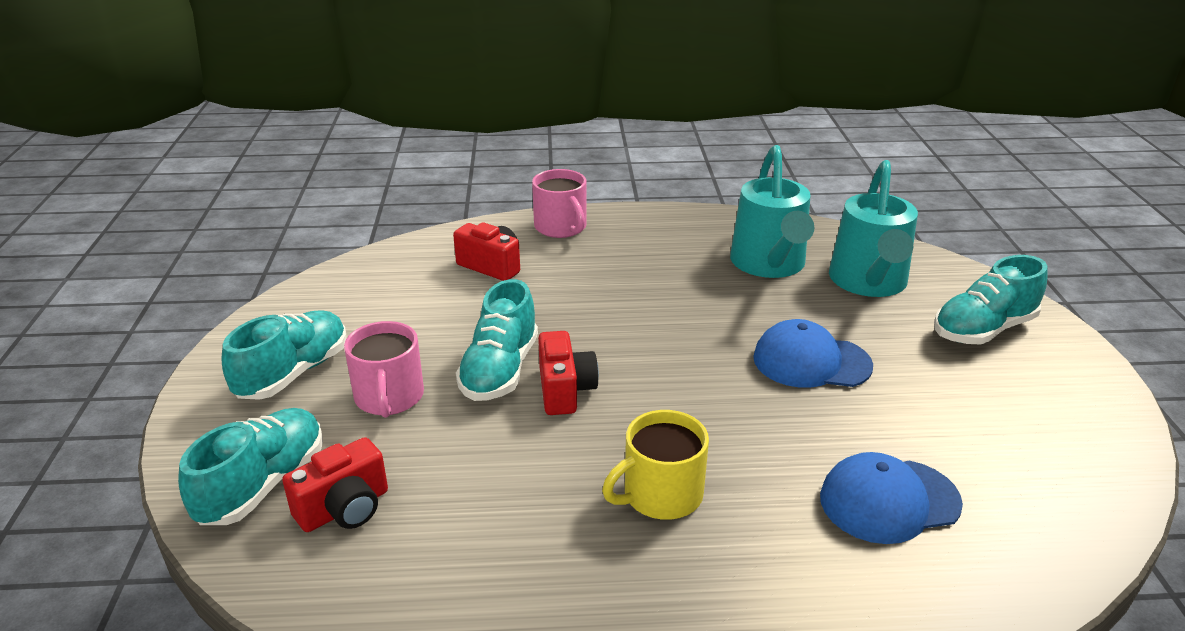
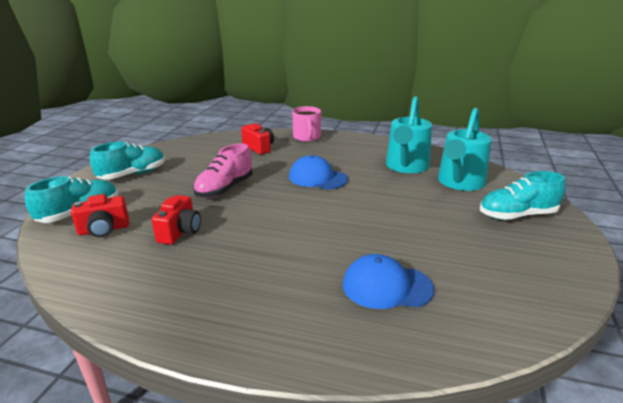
camera: 20 degrees right, 5 degrees down
pink mug [344,321,424,418] -> none
turquoise shoe [456,279,538,401] -> pink shoe [193,143,253,198]
red camera [538,331,599,415] -> red camera moved to [151,195,201,245]
yellow mug [602,410,709,520] -> none
blue cap [753,319,873,388] -> blue cap moved to [289,155,348,189]

